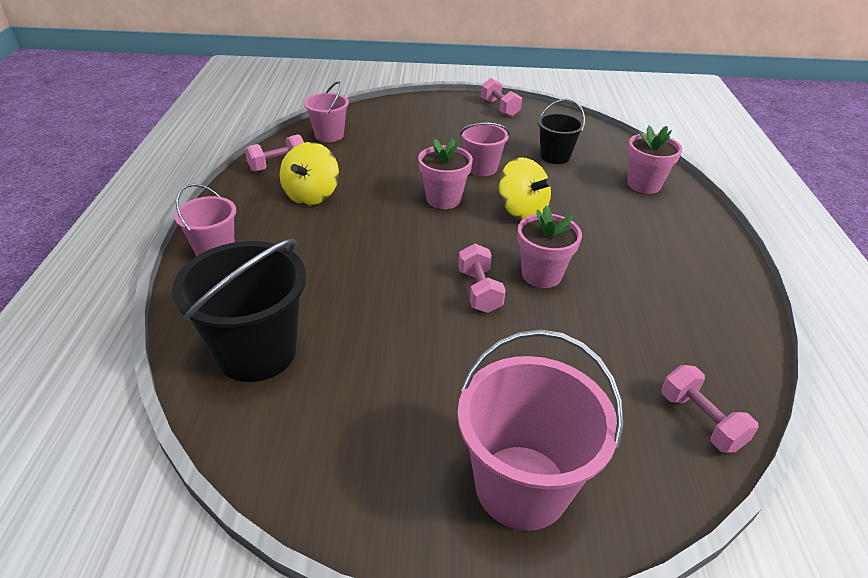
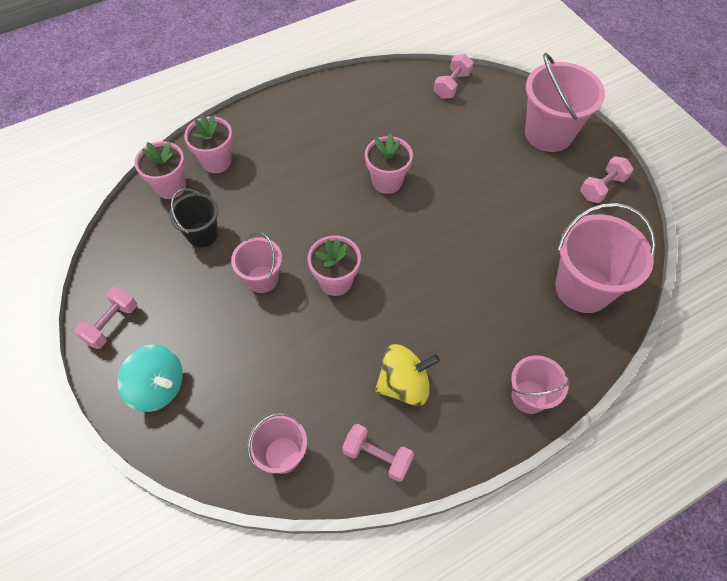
camera: 120 degrees left, 20 degrees up
black bucket [172,239,306,382] -> pink bucket [555,203,656,313]
pink dumbbell [458,244,506,313] -> pink dumbbell moved to [580,156,634,203]
yellow spinning top [498,157,553,220] -> none
none -> turquoise spinning top [118,345,183,412]
none -> pink flower pot [134,141,186,199]

